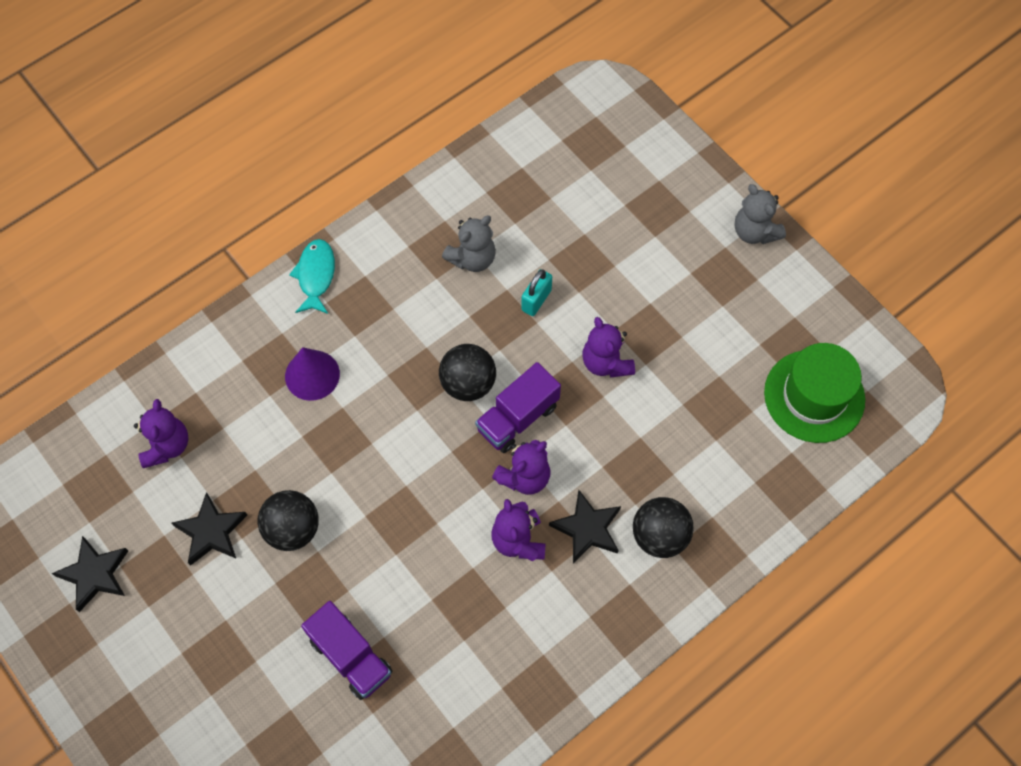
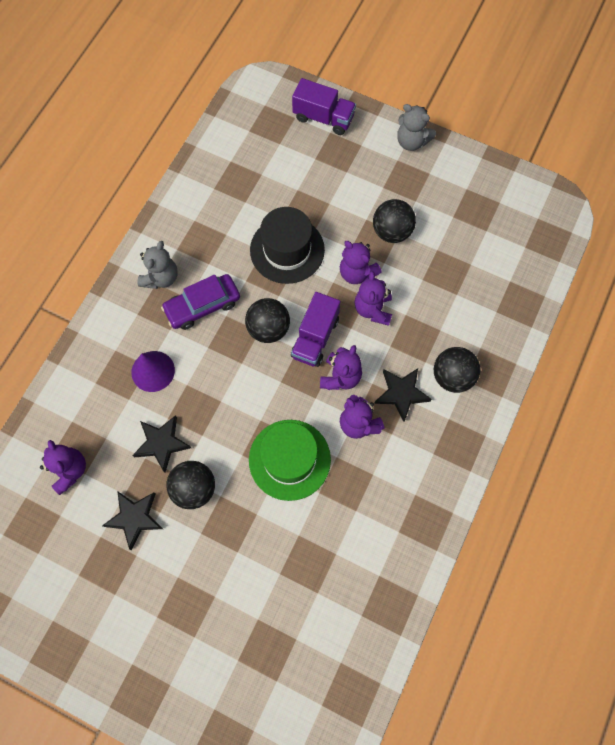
camera: 25 degrees left, 5 degrees up
black star [52,536,128,612] -> black star moved to [132,415,191,472]
turquoise fish [289,239,335,314] -> none
purple truck [301,601,392,700] -> purple truck moved to [292,78,356,135]
grey teddy bear [442,216,496,272] -> grey teddy bear moved to [138,241,177,289]
turquoise padlock [521,269,552,316] -> black hat [250,207,325,284]
green hat [764,343,865,443] -> green hat moved to [249,420,331,501]
none -> purple car [161,274,240,330]
none -> purple teddy bear [355,271,392,326]
none -> black ball [373,199,416,243]

